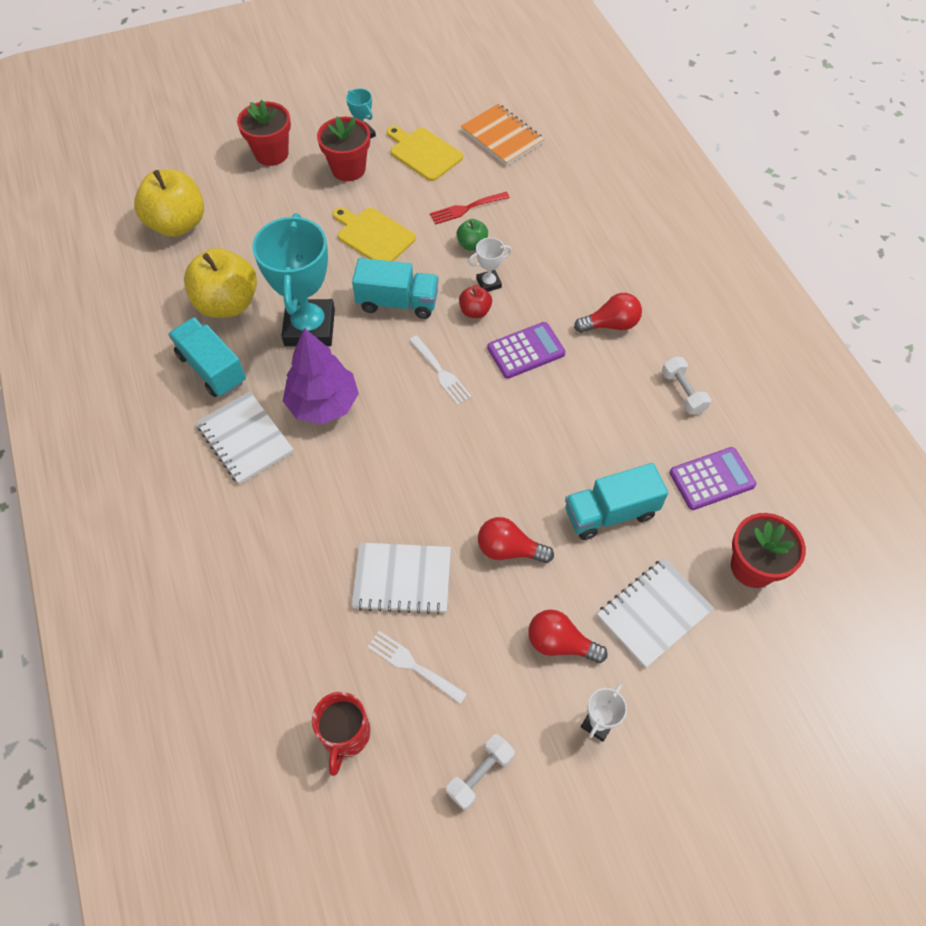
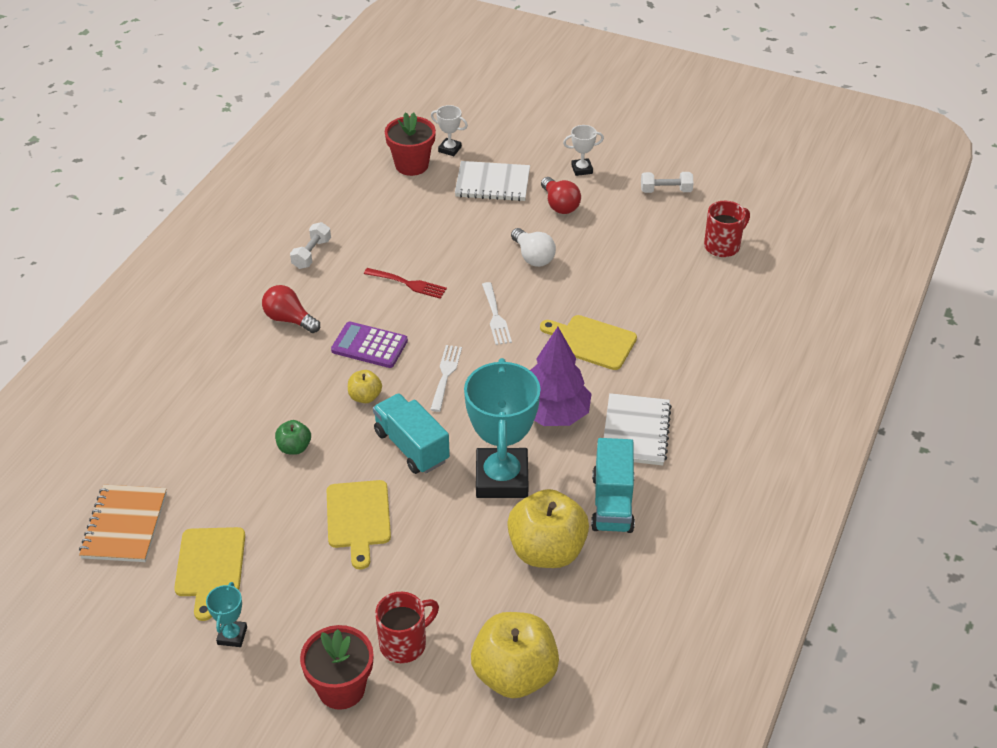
camera: 135 degrees left, 15 degrees down
turquoise trophy [252,213,335,346] -> turquoise trophy turned 45 degrees counterclockwise [464,358,540,498]
red flower pot [317,117,370,181] -> none
white notebook [352,543,451,614] -> none
white fork [367,631,467,704] -> white fork moved to [482,282,512,345]
red fork [430,192,510,225] -> red fork moved to [364,268,447,299]
red apple [459,286,492,318] -> yellow apple [348,370,382,403]
white trophy [468,238,512,292] -> white trophy moved to [431,105,468,156]
red light bulb [478,517,554,563] -> white light bulb [511,228,556,267]
turquoise truck [565,463,668,540] -> none
purple calculator [670,447,756,510] -> none
none -> red mug [375,592,439,663]
none -> yellow cutting board [540,315,637,370]

